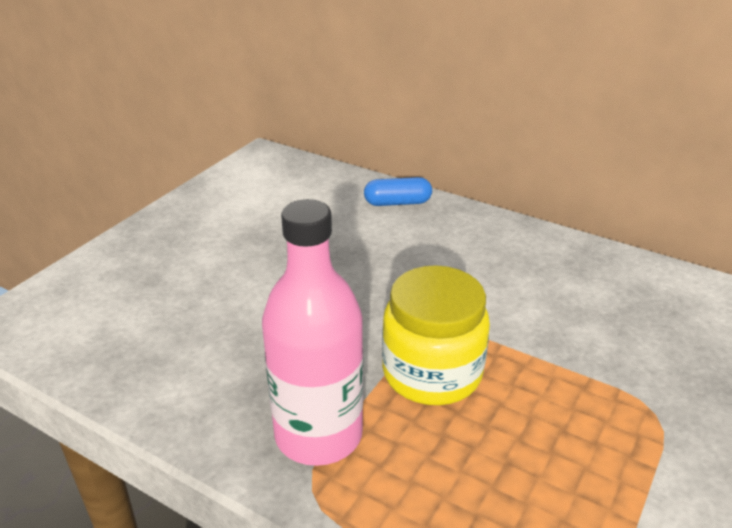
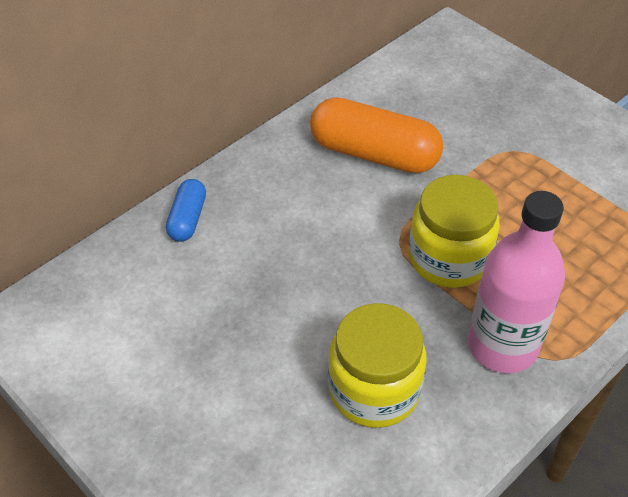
camera: 75 degrees left, 15 degrees up
none -> orange capsule [310,97,443,173]
none -> yellow jar [328,303,427,428]

